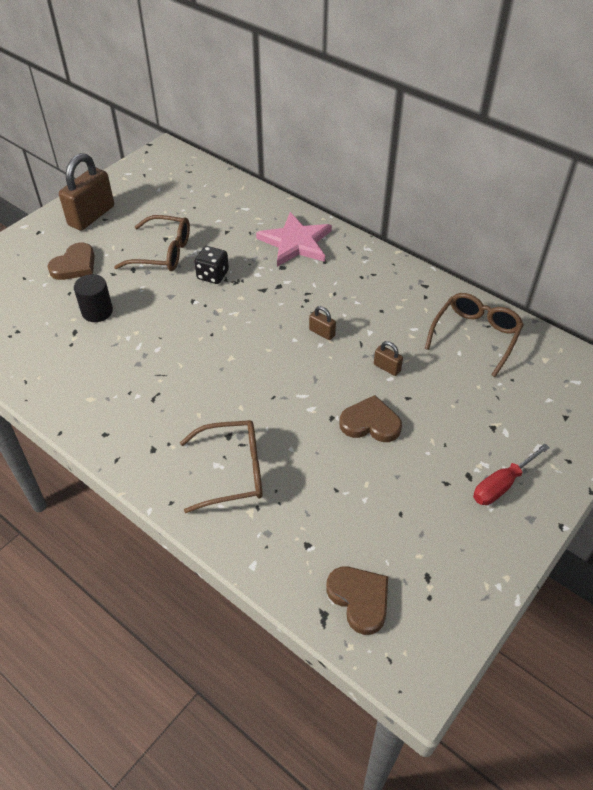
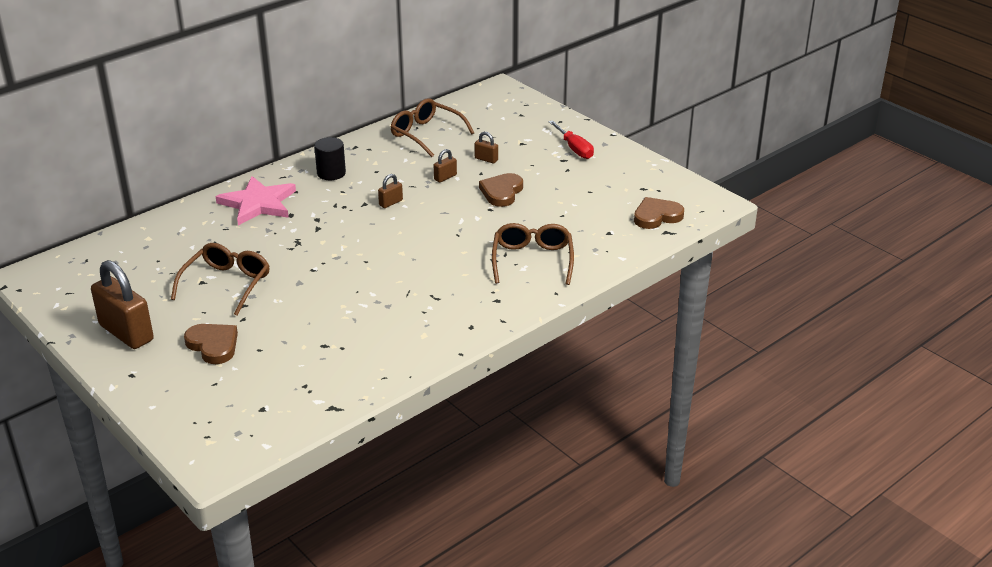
camera: 80 degrees left, 15 degrees down
black cylinder [74,274,113,322] -> black cylinder moved to [314,137,346,180]
black dice [194,246,229,284] -> none
none -> brown padlock [474,132,498,163]

